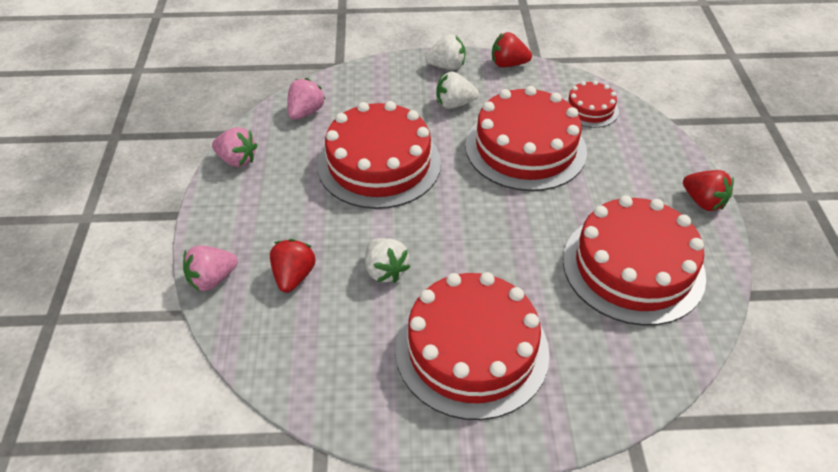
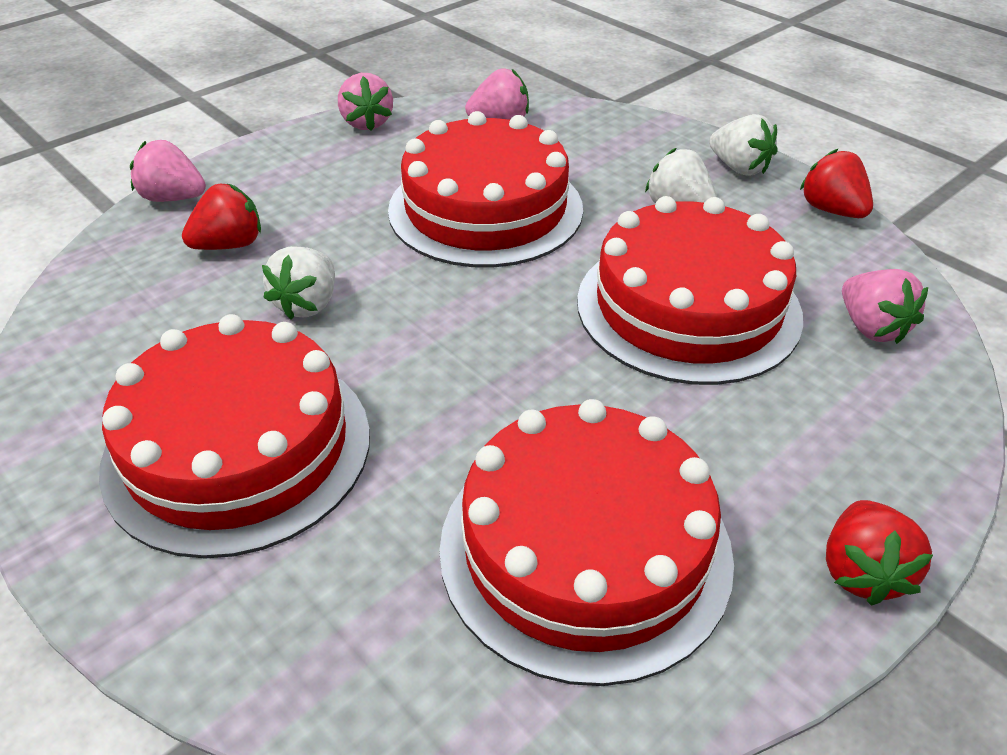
camera: 50 degrees right, 5 degrees down
red cake [565,81,619,128] -> pink strawberry [842,269,928,344]

